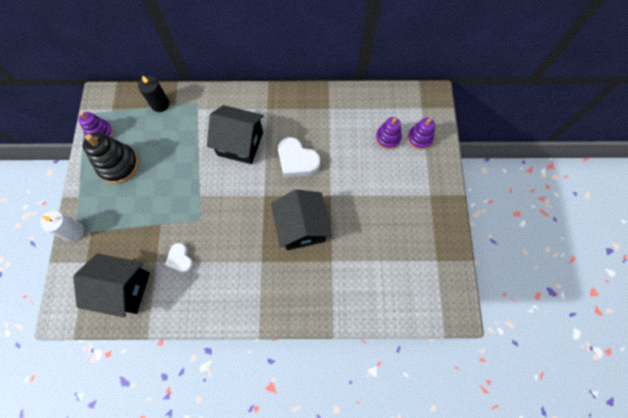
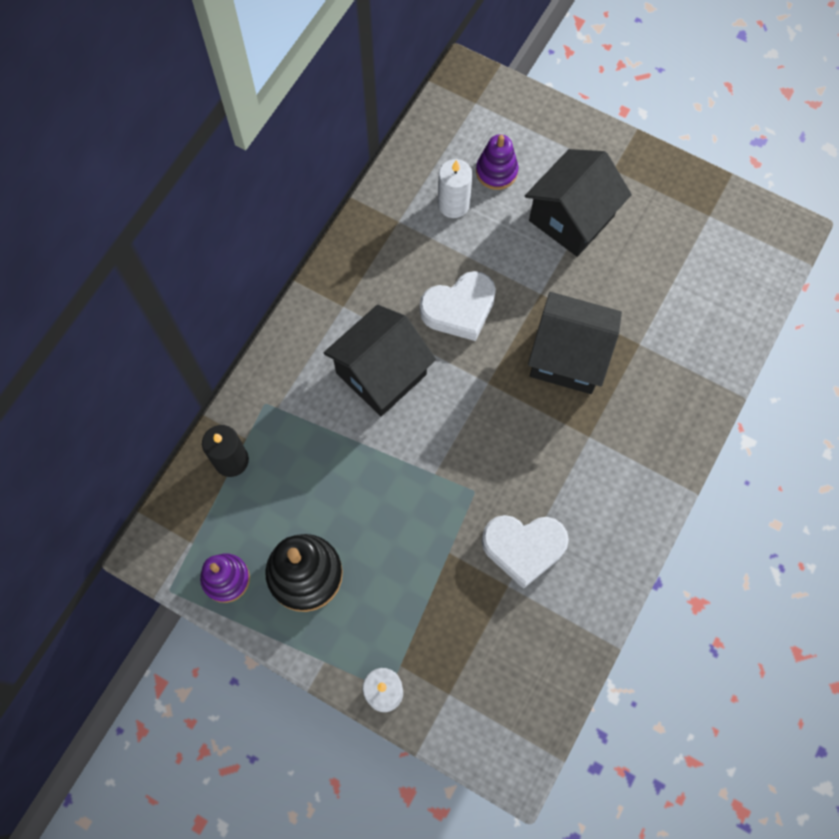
camera: 60 degrees left, 0 degrees up
black house [73,253,150,317] -> black house moved to [525,149,632,257]
white heart [165,243,194,273] -> white heart [482,515,569,589], size x1.64
purple stacking toy [407,118,435,150] -> none
none -> white candle [438,159,472,218]

